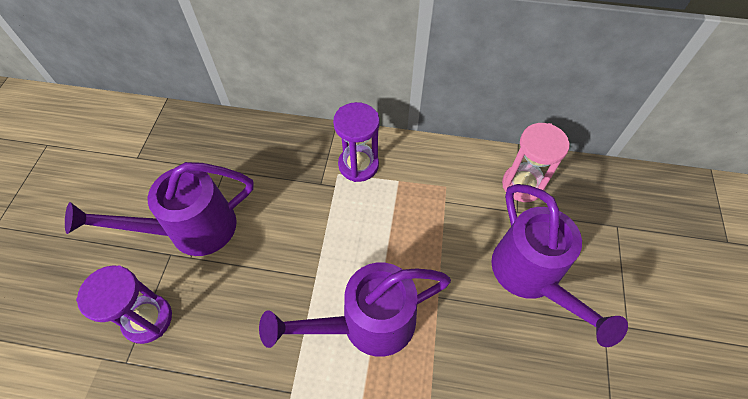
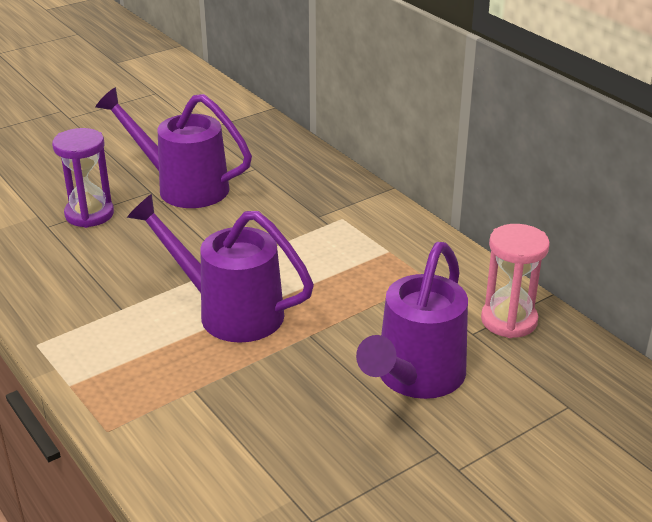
camera: 45 degrees right, 25 degrees down
purple hourglass [333,102,380,182] -> none

